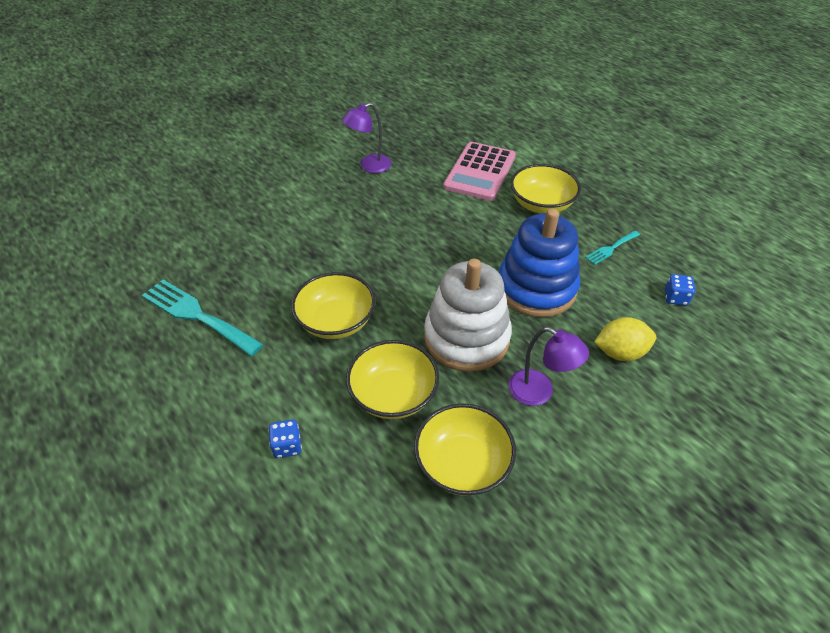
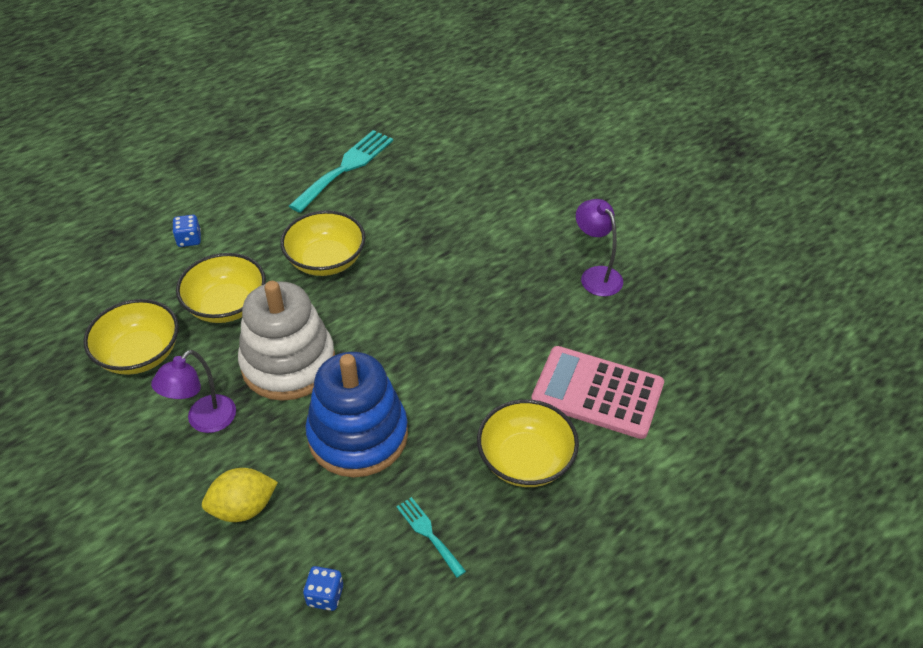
camera: 90 degrees right, 0 degrees up
yellow lemon [594,317,656,361] -> yellow lemon turned 75 degrees clockwise [202,468,278,522]

